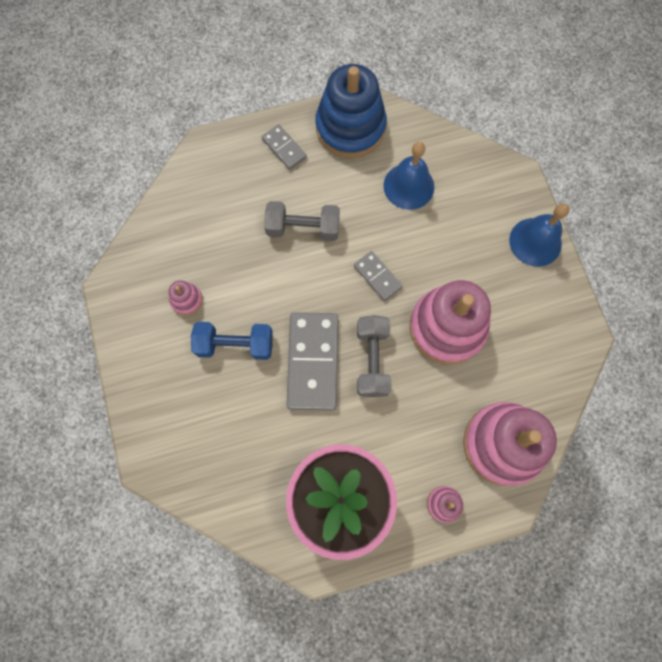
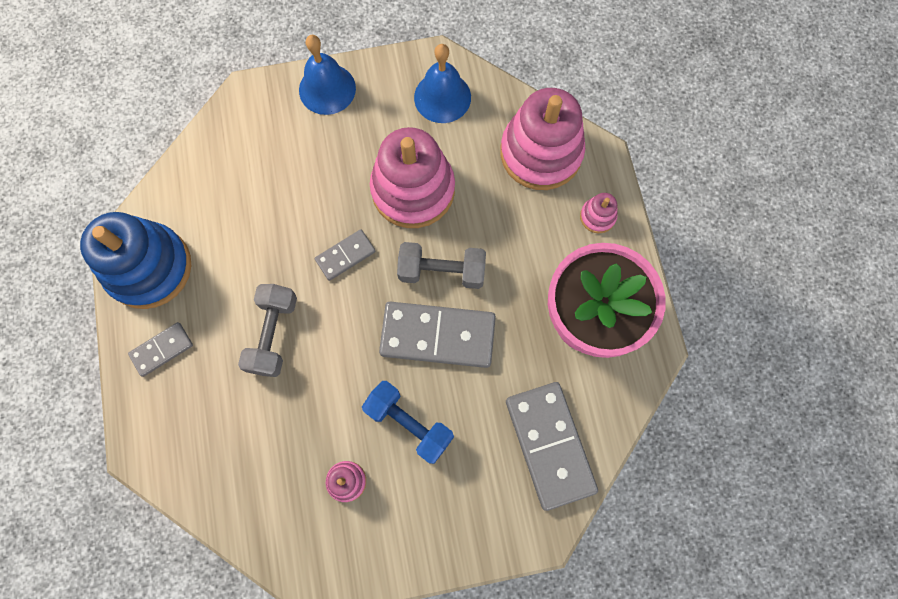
camera: 85 degrees left, 0 degrees up
blue dumbbell [191,322,273,360] -> blue dumbbell turned 60 degrees counterclockwise [362,381,454,464]
blue bell [383,142,434,210] -> blue bell moved to [414,44,471,123]
none -> grey domino [506,382,598,511]

